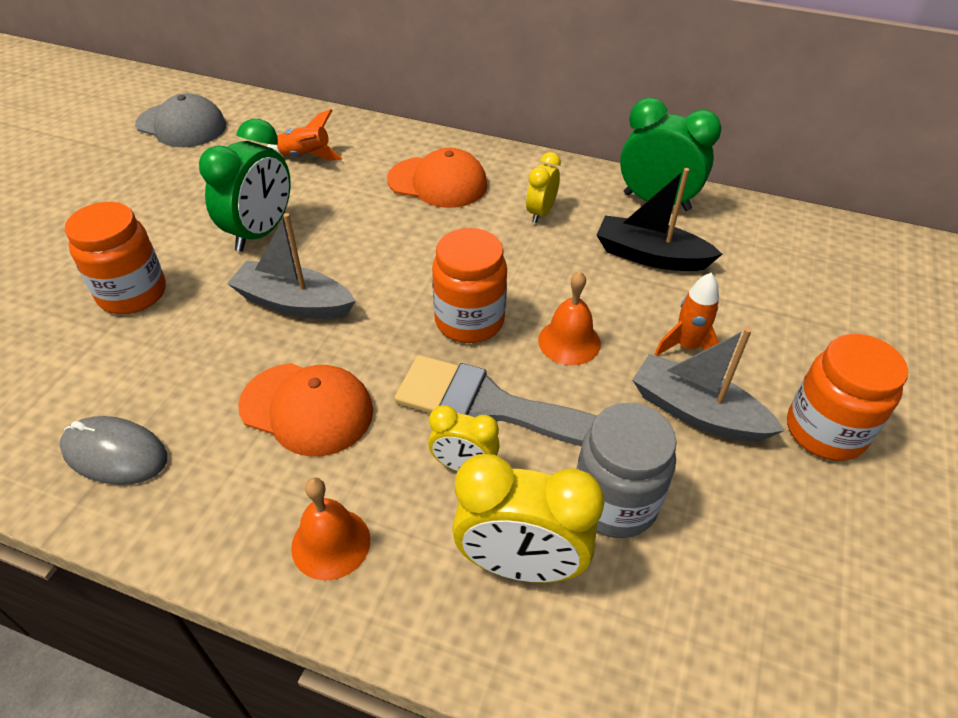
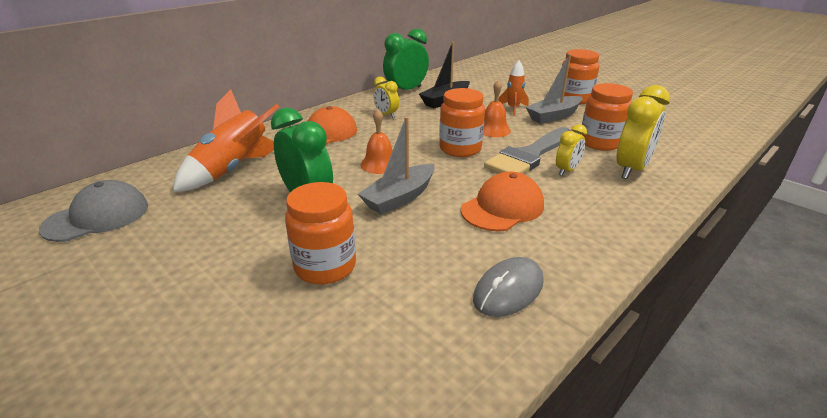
camera: 65 degrees left, 15 degrees down
orange rocket [267,109,343,161] -> orange rocket [173,89,279,192], size x1.85
orange bell [291,477,370,581] -> orange bell moved to [360,109,392,174]
grey jar [577,403,677,538] -> orange jar [581,83,633,151]

